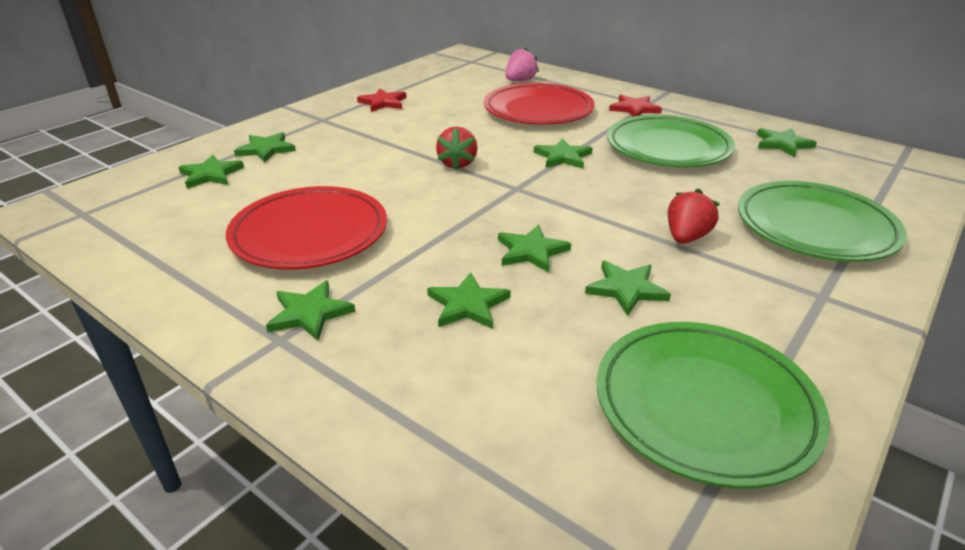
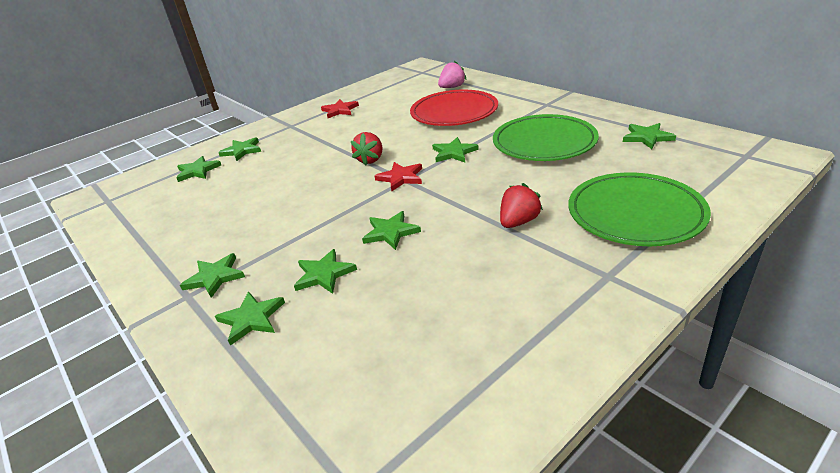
camera: 15 degrees right, 0 degrees up
red plate [226,186,387,270] -> none
green star [585,261,671,316] -> green star moved to [215,292,285,346]
green plate [597,322,830,488] -> none
red star [609,95,662,117] -> red star moved to [375,162,422,191]

